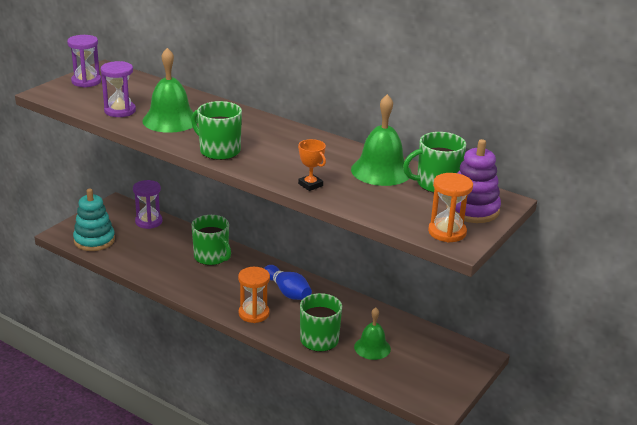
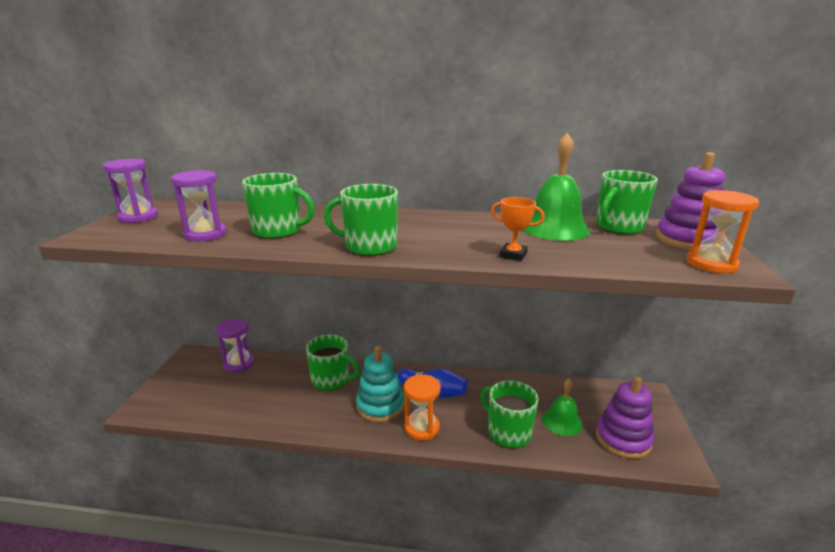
camera: 25 degrees left, 5 degrees down
turquoise stacking toy [73,189,115,251] -> turquoise stacking toy moved to [356,346,404,422]
green bell [142,48,198,133] -> green mug [242,173,315,239]
none -> purple stacking toy [596,376,654,459]

